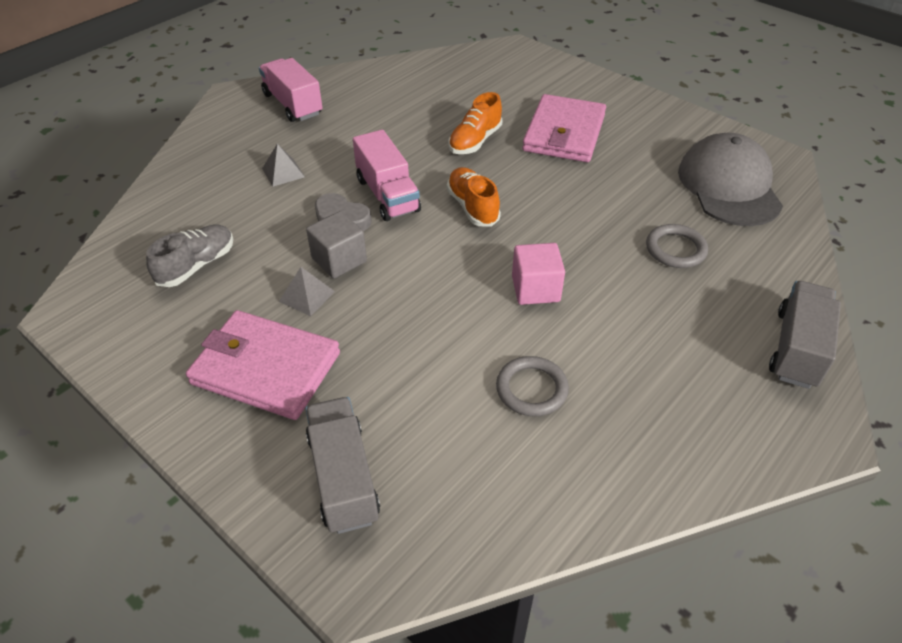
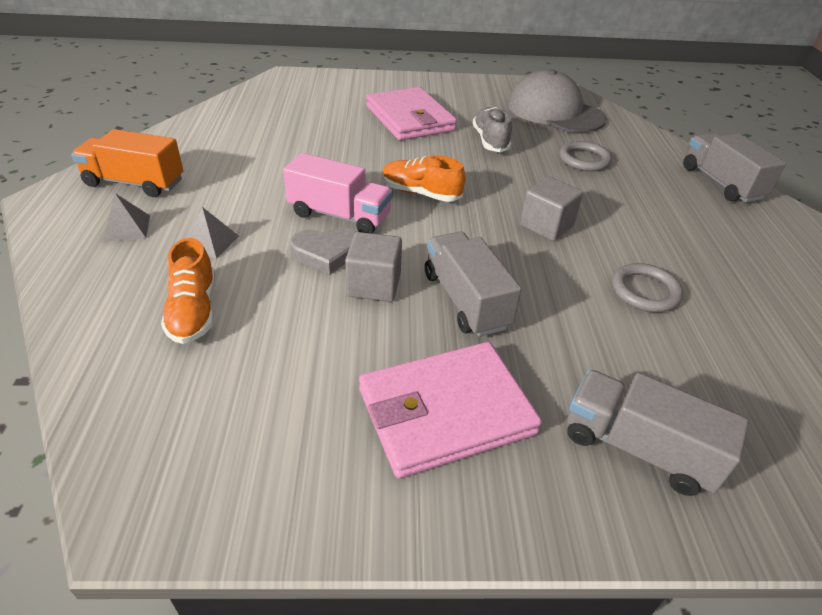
camera: 45 degrees left, 5 degrees down
grey shoe [146,224,233,287] -> grey shoe moved to [473,107,512,152]
pink truck [259,58,322,122] -> orange truck [71,129,183,197]
grey pyramid [279,267,335,316] -> grey pyramid moved to [103,193,150,242]
orange shoe [448,92,502,154] -> orange shoe moved to [161,238,215,344]
pink cube [512,243,565,305] -> grey cube [520,177,583,241]
none -> grey truck [425,232,522,337]

